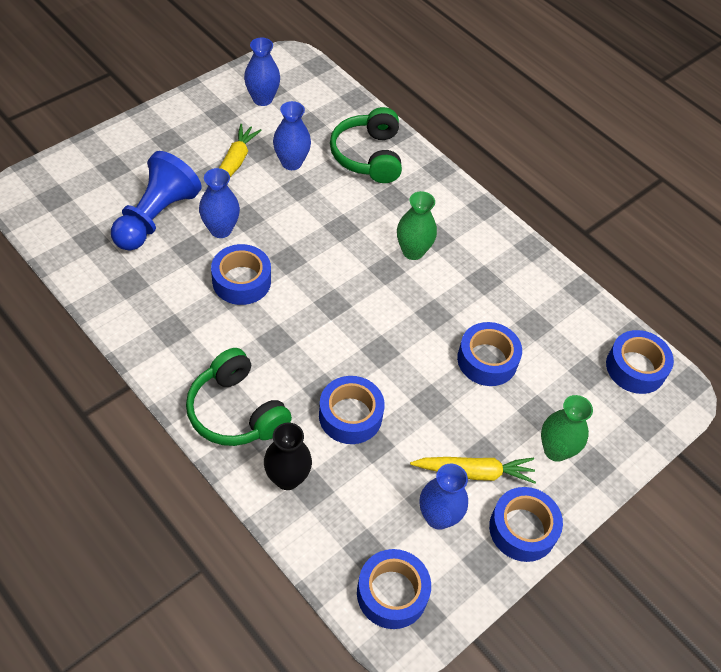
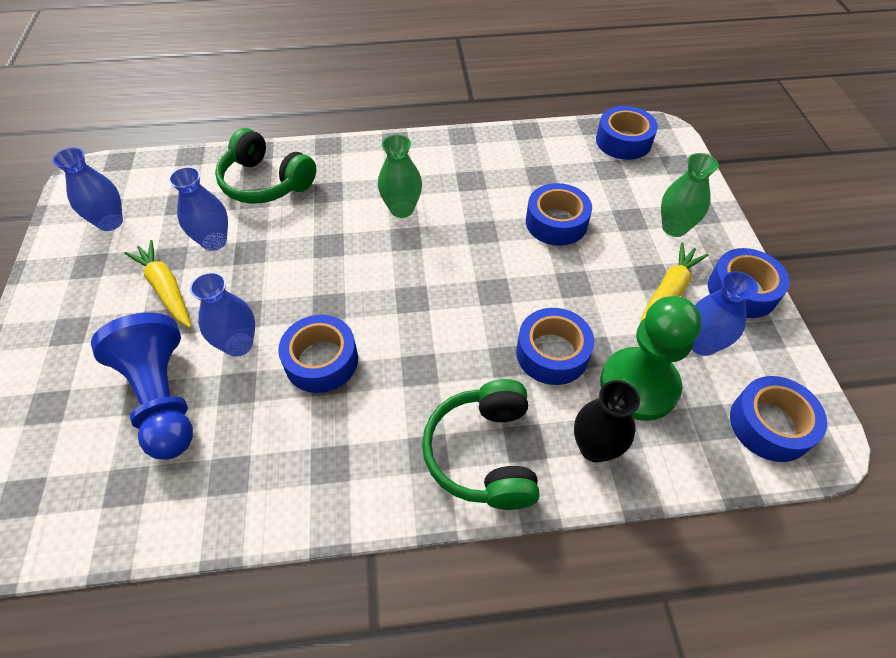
camera: 50 degrees left, 0 degrees up
green headphones [186,348,292,446] -> green headphones turned 90 degrees clockwise [422,379,540,510]
none -> green pawn [600,296,702,421]

